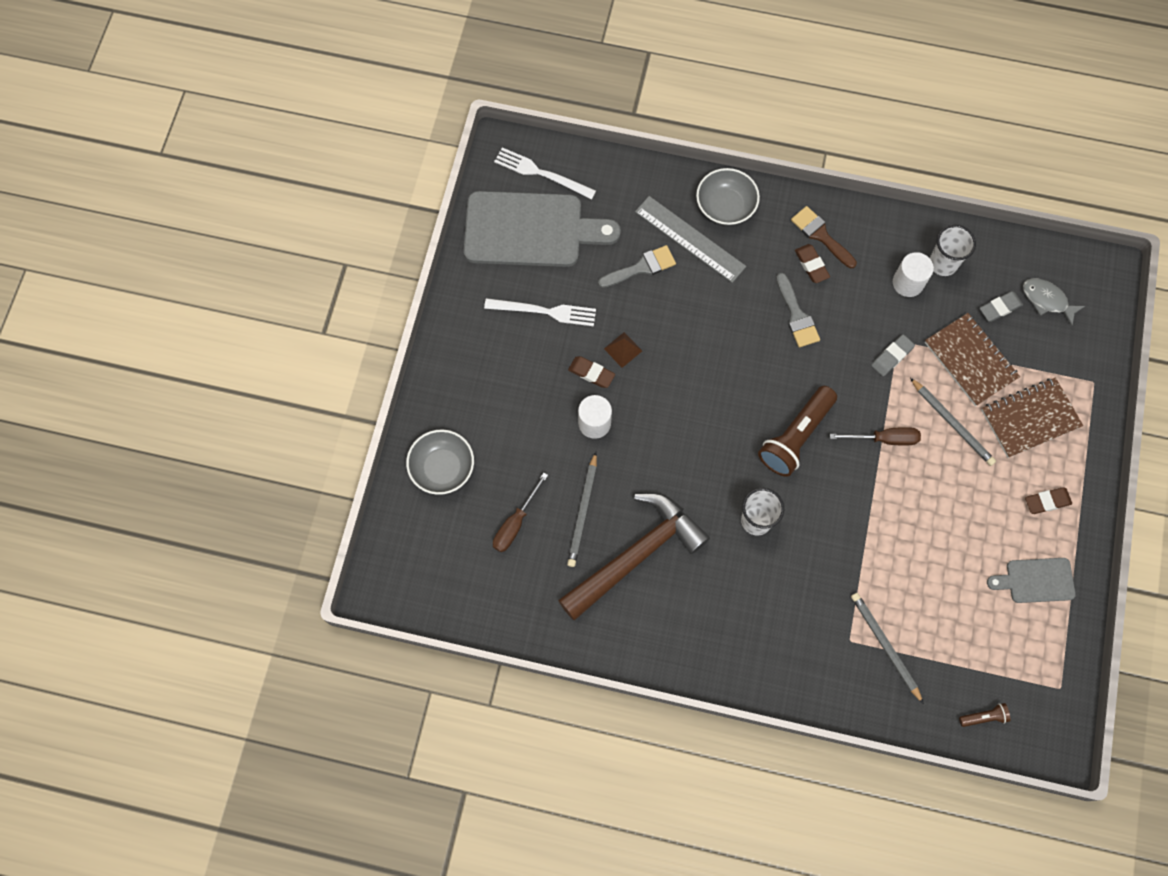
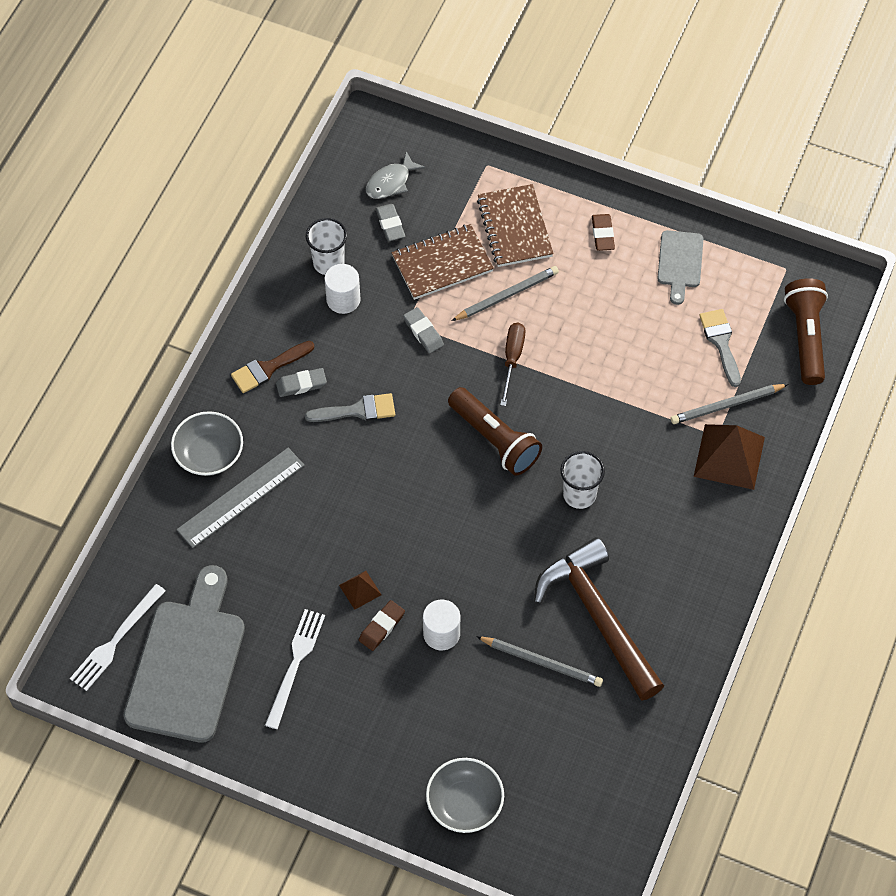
camera: 80 degrees left, 10 degrees down
brown screwdriver [493,473,548,552] -> none
grey brush [598,245,676,288] -> grey brush moved to [699,309,741,387]
brown eraser [795,244,830,283] -> grey eraser [276,368,327,397]
brown flashlight [959,703,1010,727] -> brown flashlight [784,278,828,385], size x2.25
none -> brown pyramid [694,424,765,490]

